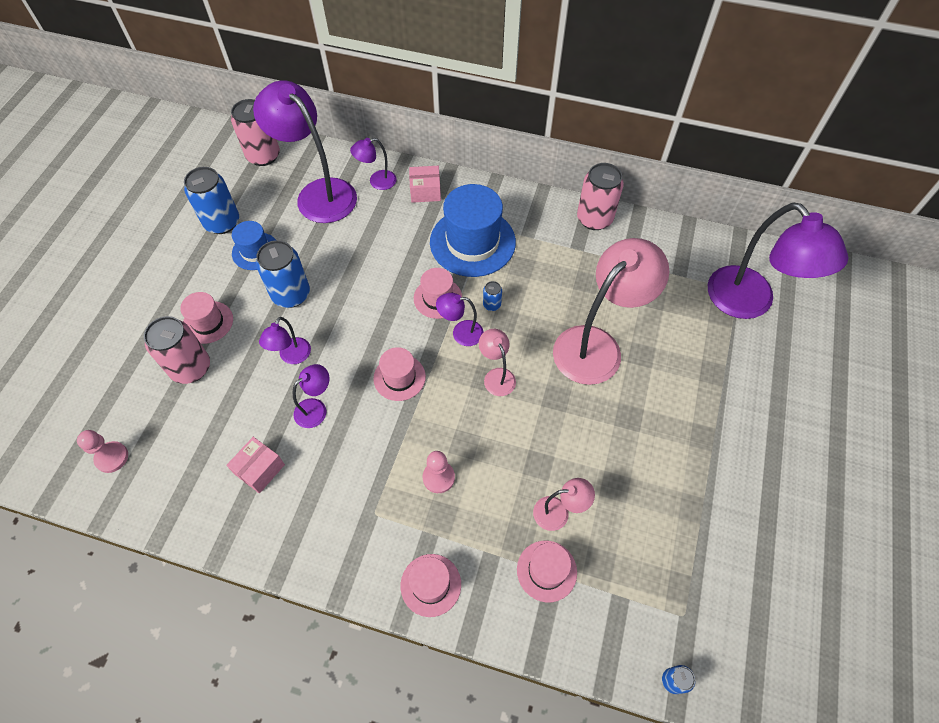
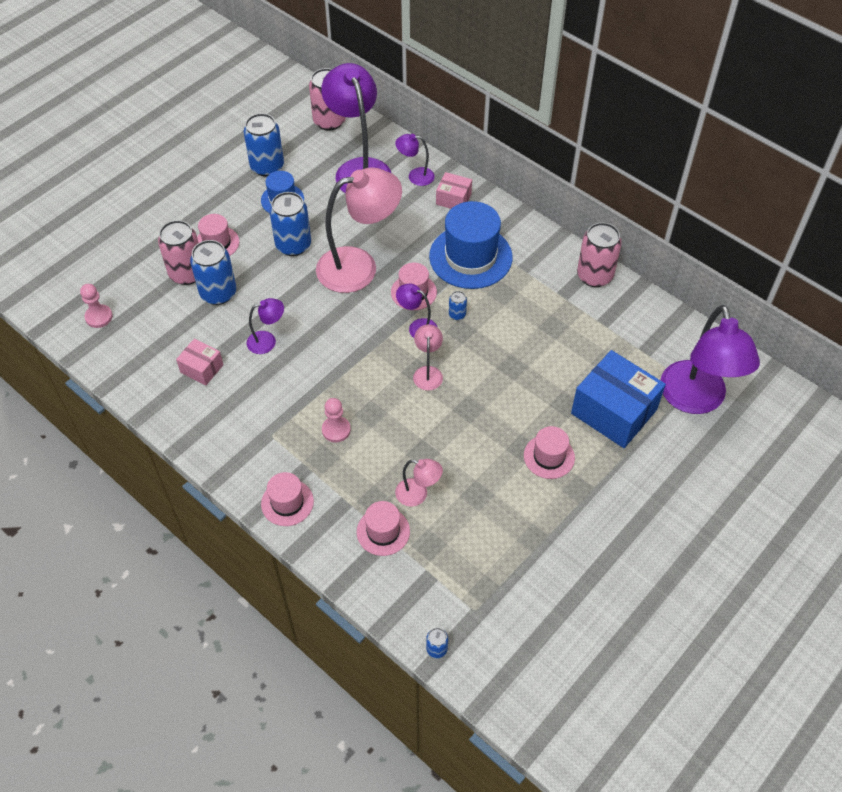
camera: 25 degrees right, 5 degrees down
pink box [226,437,285,493] -> pink box turned 60 degrees clockwise [176,339,224,386]
purple lamp [259,317,311,364] -> none
pink hat [373,347,426,401] -> pink hat moved to [524,426,575,479]
pink lamp [553,238,669,385] -> pink lamp moved to [316,167,402,293]
none -> blue can [190,240,236,305]
none -> blue box [571,350,666,448]

